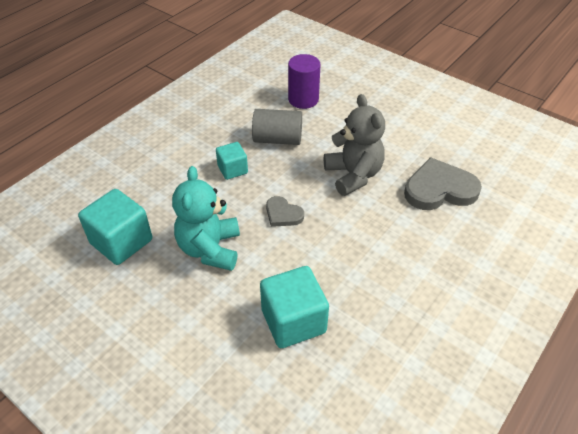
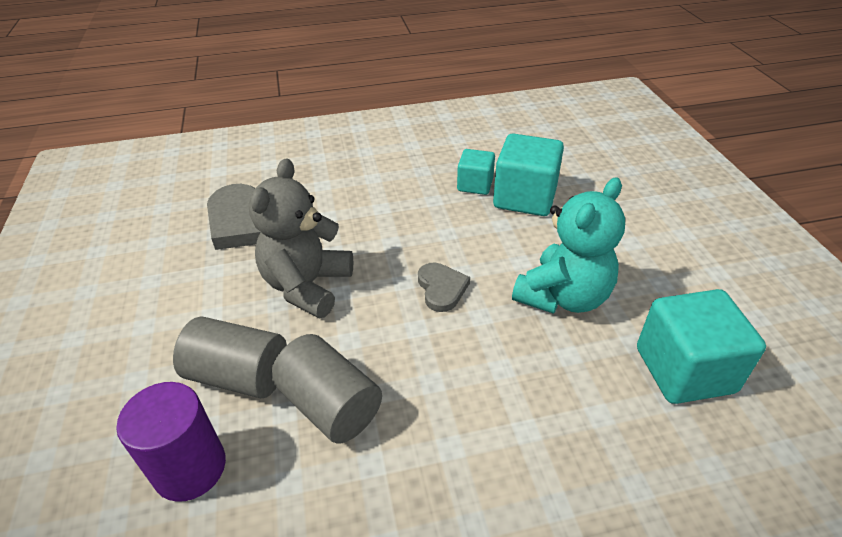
camera: 140 degrees left, 5 degrees down
turquoise cube [216,142,248,180] -> turquoise cube moved to [457,149,495,195]
none -> grey cylinder [173,317,287,398]

